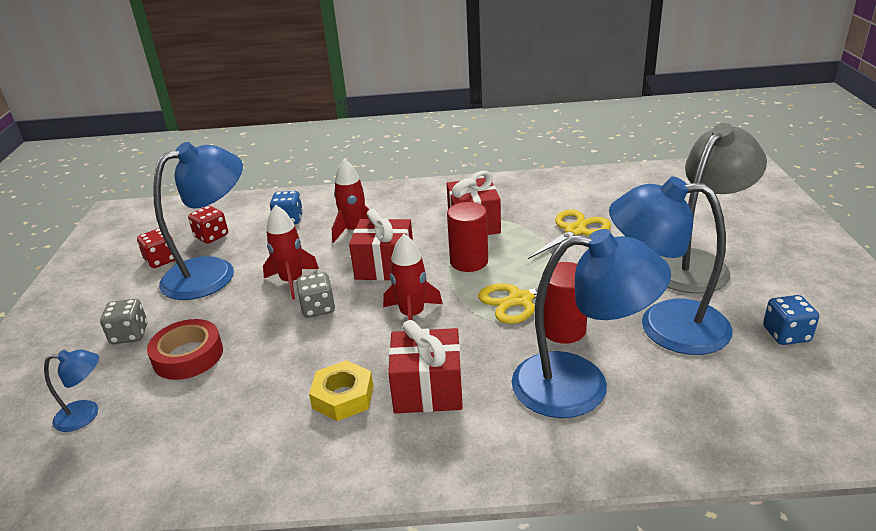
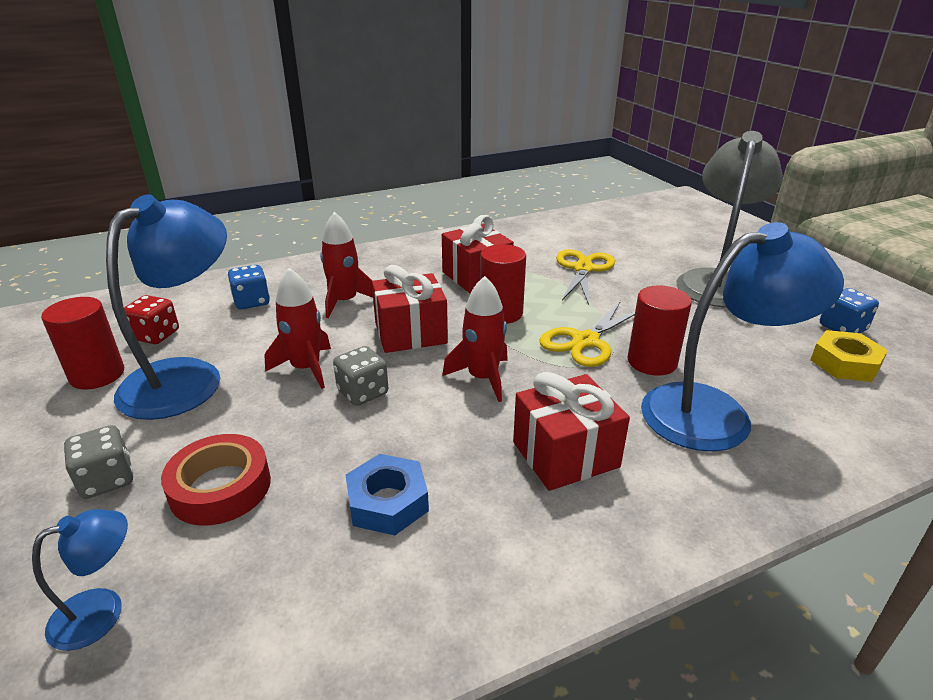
camera: 25 degrees left, 0 degrees up
red dice [137,228,175,268] -> red cylinder [41,297,124,390]
yellow nut [309,360,373,421] -> yellow nut moved to [810,330,888,382]
blue lamp [609,177,733,355] -> none
none -> blue nut [345,454,429,535]

